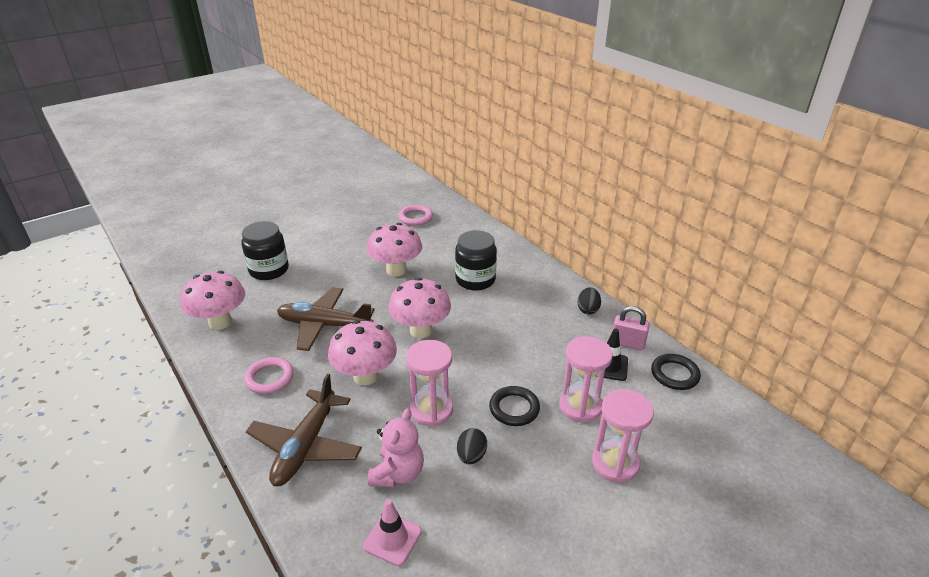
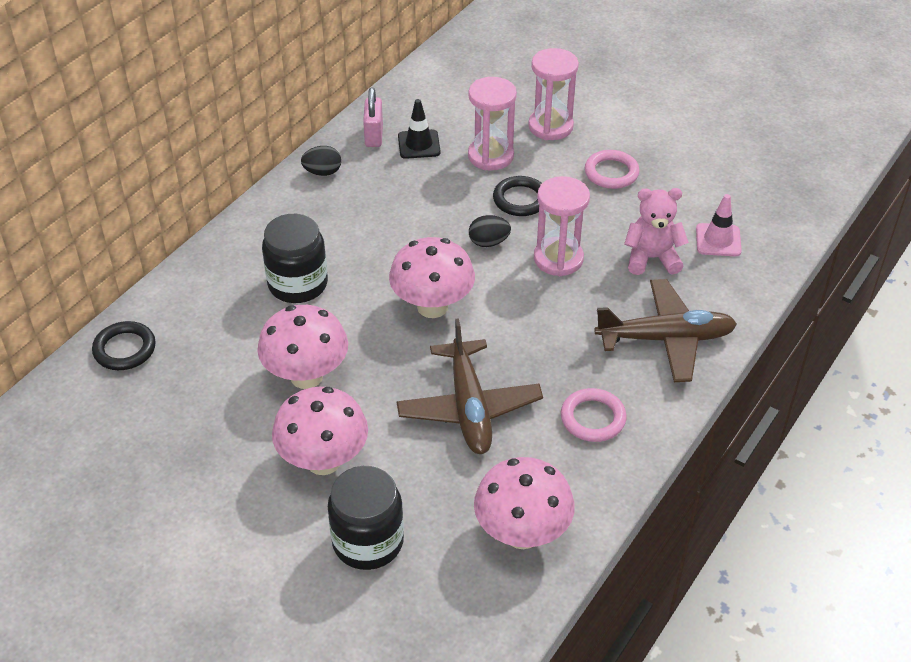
camera: 110 degrees left, 10 degrees up
pink mushroom [328,321,397,386] -> pink mushroom moved to [272,387,368,475]
pink ring [398,205,433,226] -> pink ring moved to [585,150,640,189]
black egg [457,428,487,464] -> black egg moved to [469,215,511,247]
black ring [651,354,701,390] -> black ring moved to [92,321,156,370]

